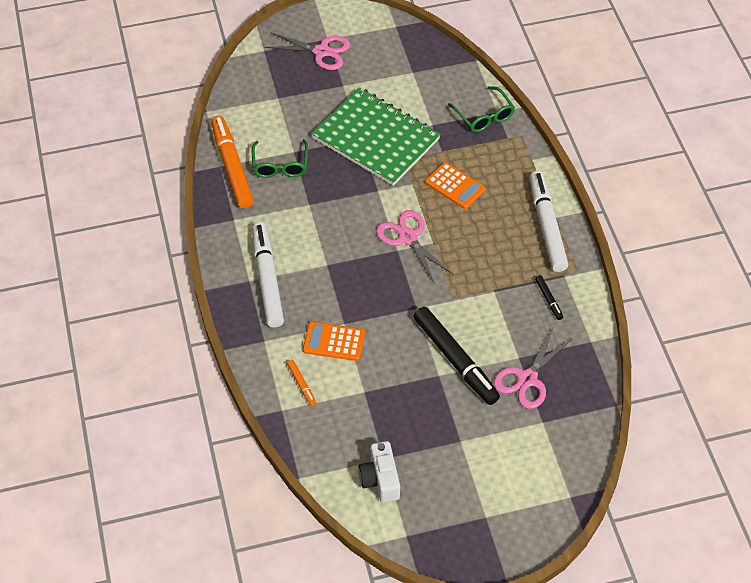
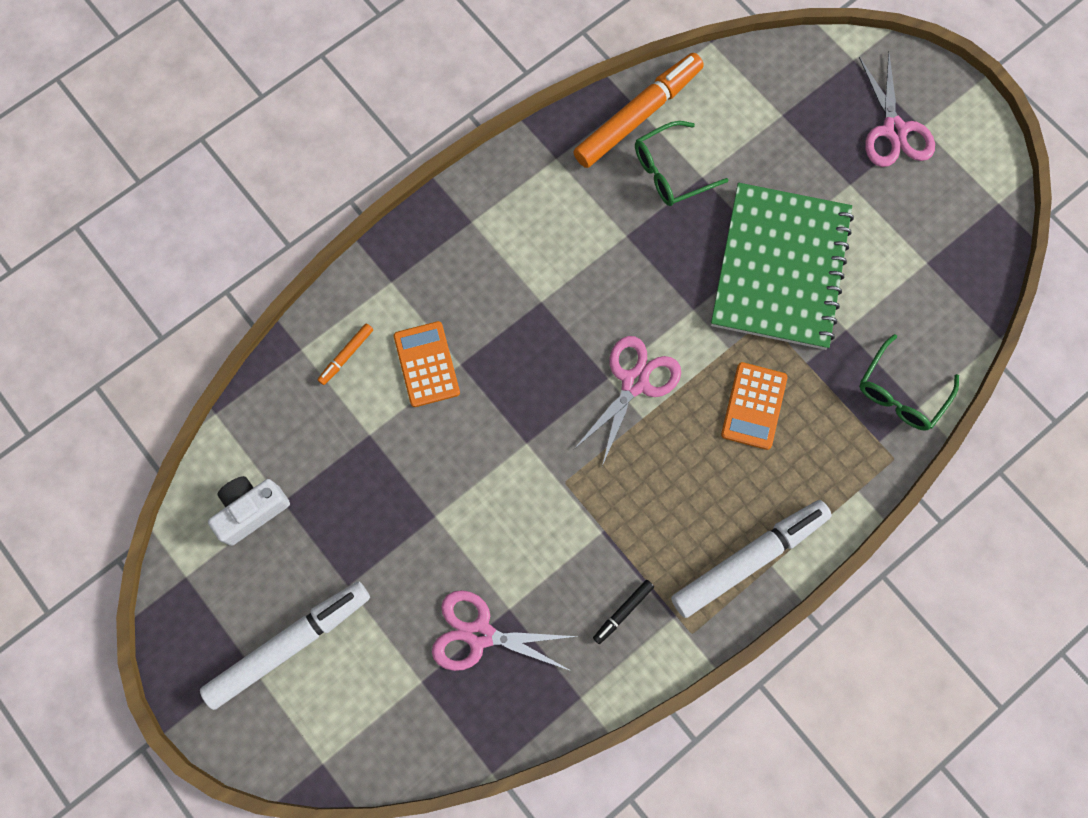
camera: 65 degrees right, 20 degrees up
white marker [252,222,284,328] -> white marker moved to [200,581,370,710]
black marker [414,307,500,405] -> none

